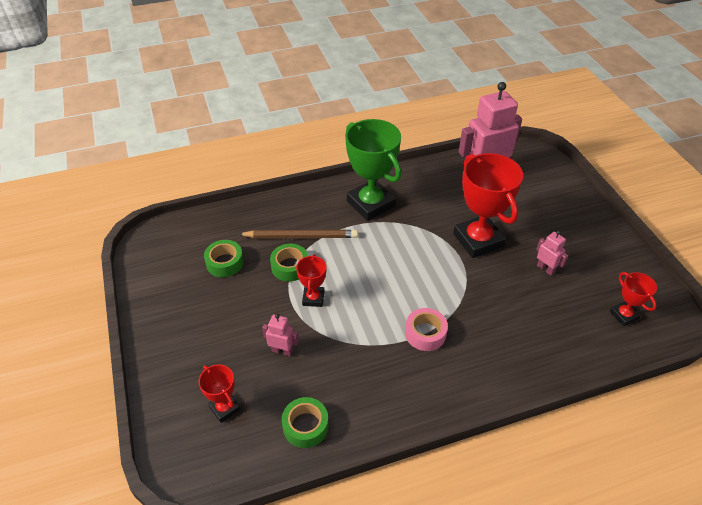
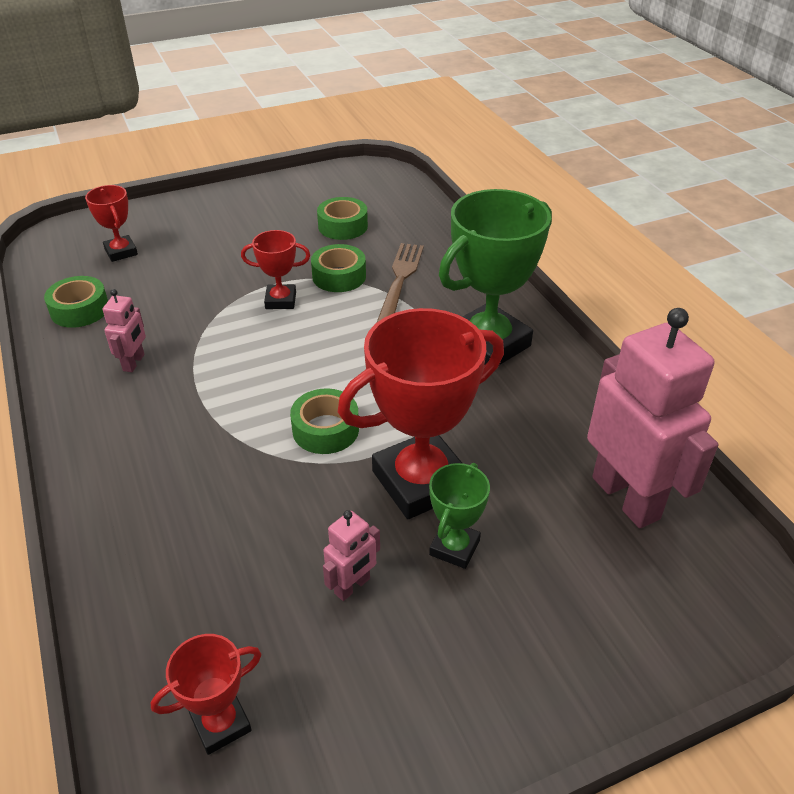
camera: 85 degrees right, 5 degrees down
red trophy [199,364,241,423] -> red trophy turned 75 degrees counterclockwise [85,185,138,262]
brown pencil [238,230,358,238] -> brown fork [377,243,424,322]
pink robot [262,314,299,356] -> pink robot moved to [103,289,146,372]
pink tape [405,308,448,351] -> none
none -> green tape [290,388,359,454]
none -> green trophy [429,463,490,569]

